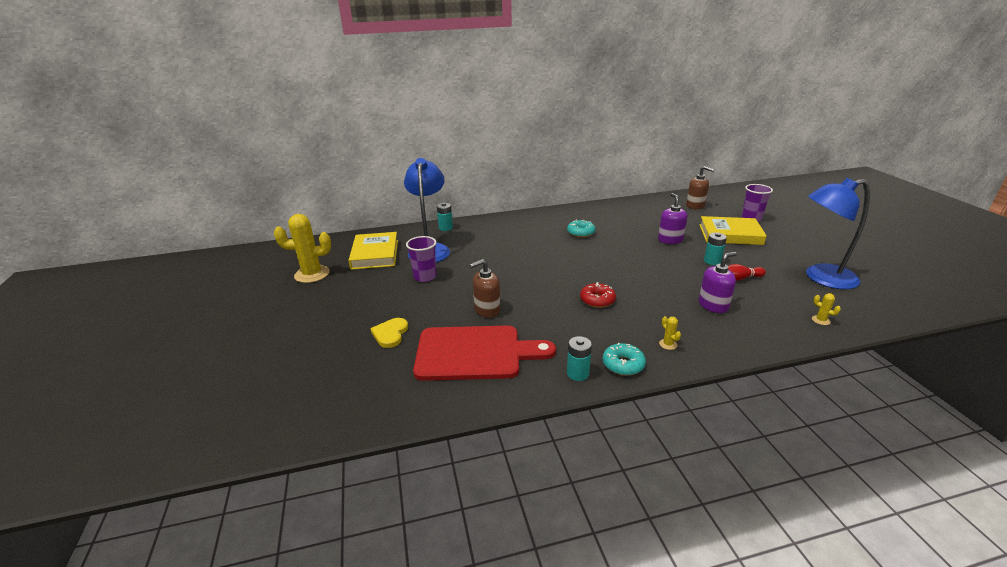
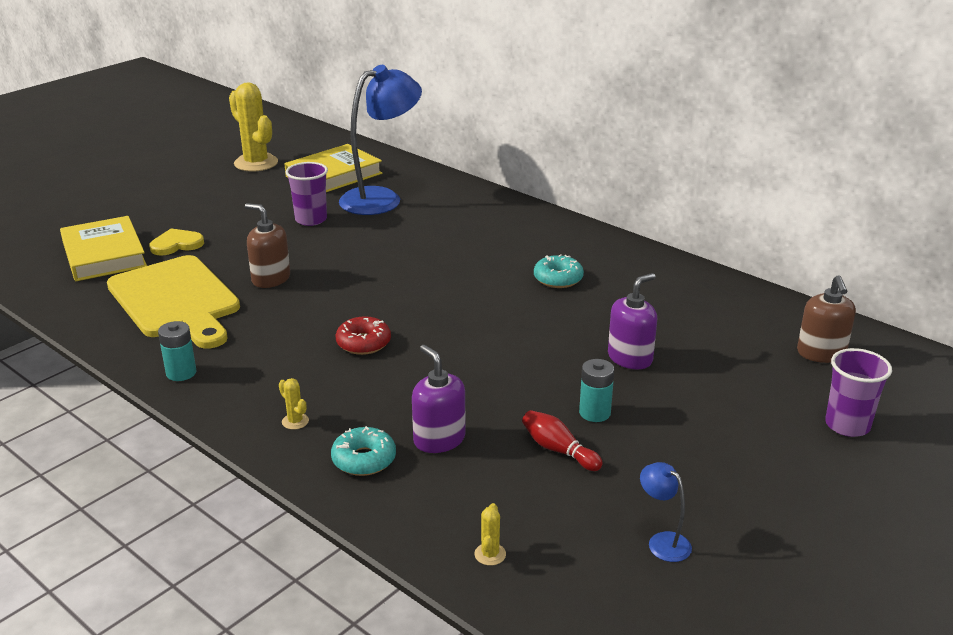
camera: 55 degrees right, 0 degrees up
red cutting board [413,326,556,381] -> yellow cutting board [107,255,240,349]
turquoise battery [437,203,453,231] -> none
turquoise donut [603,343,646,376] -> turquoise donut moved to [331,426,396,476]
yellow cactus [659,316,681,350] -> yellow cactus turned 75 degrees counterclockwise [279,378,309,430]
yellow book [699,216,767,245] -> yellow book moved to [60,216,147,281]
purple soap dispenser [699,252,737,313] -> purple soap dispenser turned 150 degrees counterclockwise [412,345,466,453]
blue lamp [806,178,870,289] -> blue lamp [640,462,692,562], size x0.42

